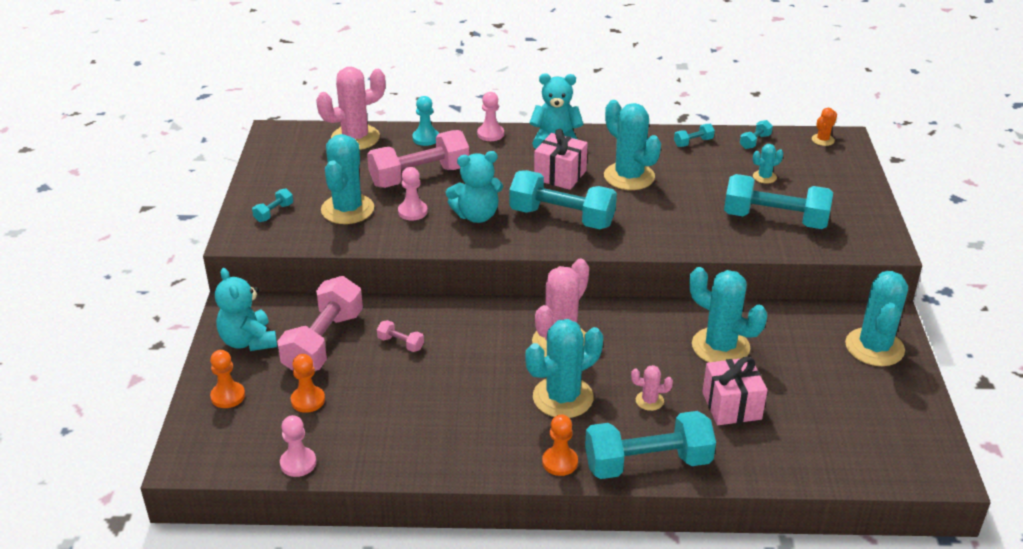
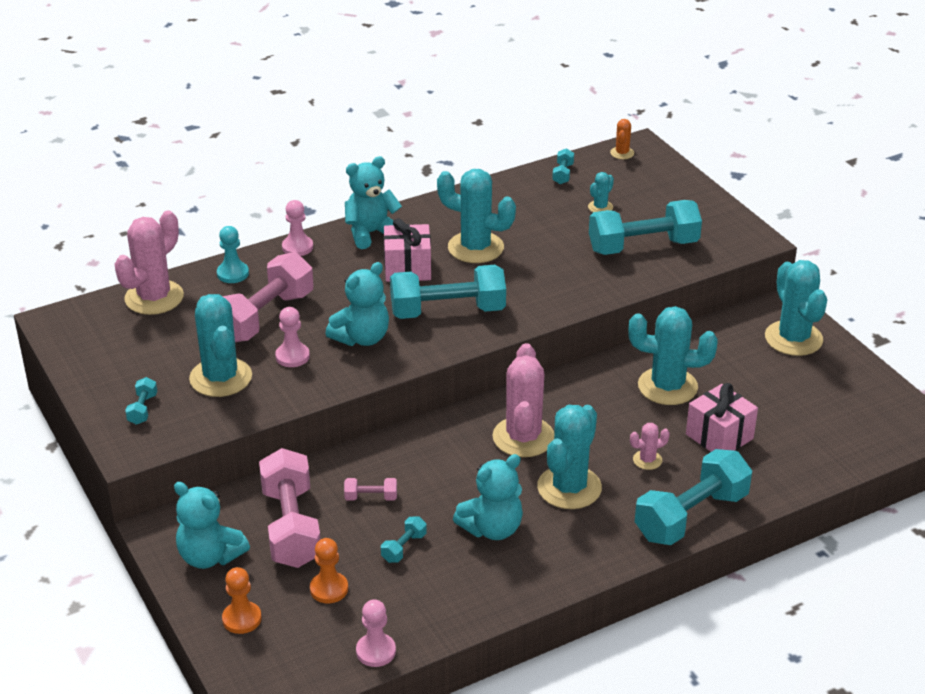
camera: 30 degrees left, 0 degrees up
orange pawn [542,414,578,476] -> none
turquoise dumbbell [674,124,715,147] -> turquoise dumbbell moved to [381,516,427,563]
none -> turquoise teddy bear [453,454,523,540]

